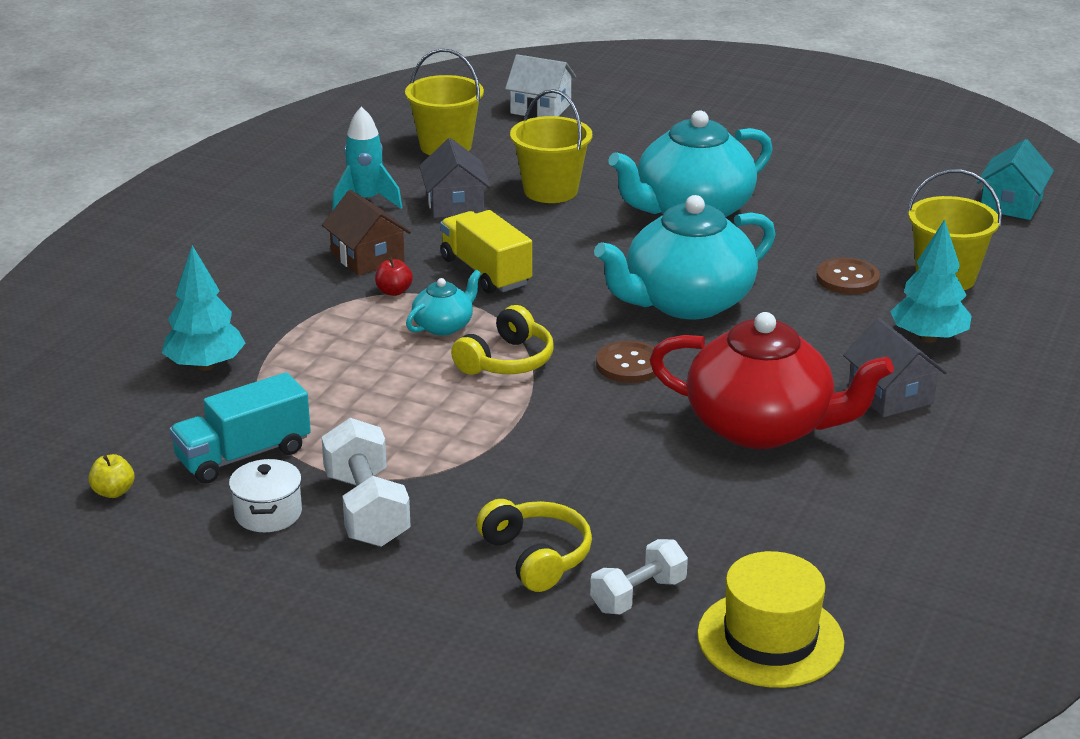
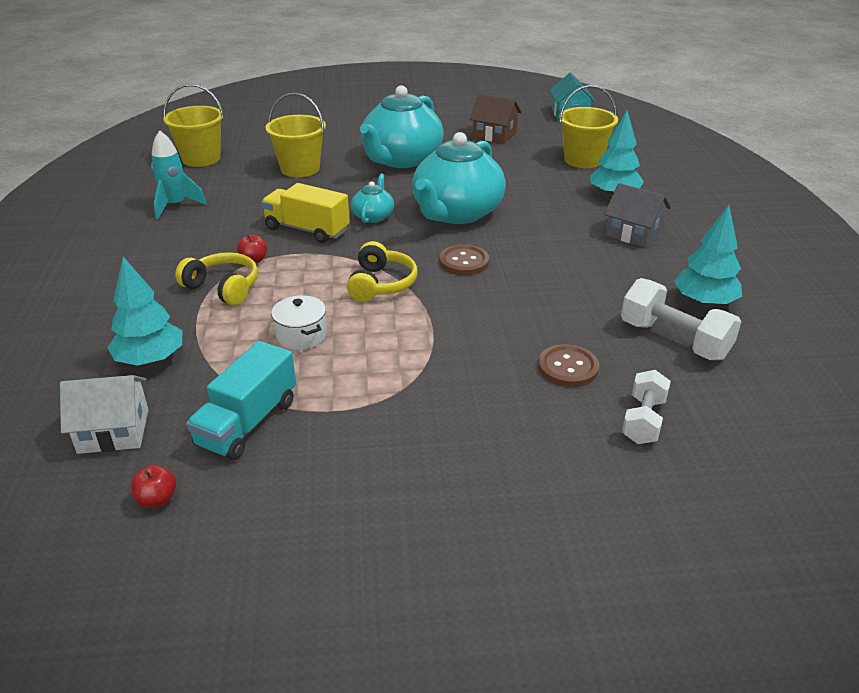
camera: 30 degrees left, 5 degrees up
yellow apple [88,454,134,498] -> red apple [130,465,177,508]
white pot [229,459,302,532] -> white pot moved to [271,295,327,350]
white dumbbell [321,418,411,547] -> white dumbbell moved to [621,278,741,360]
brown house [322,190,411,276] -> brown house moved to [470,94,521,144]
turquoise teapot [406,270,481,336] -> turquoise teapot moved to [351,174,394,223]
grey house [419,138,491,218] -> none
yellow headphones [476,499,592,592] -> yellow headphones moved to [175,252,258,306]
white house [505,54,576,118] -> white house moved to [60,375,148,454]
red teapot [649,312,894,449] -> none
yellow hat [697,551,844,688] -> none
brown button [816,258,880,294] -> brown button moved to [538,344,599,387]
none -> turquoise tree [674,205,742,307]

